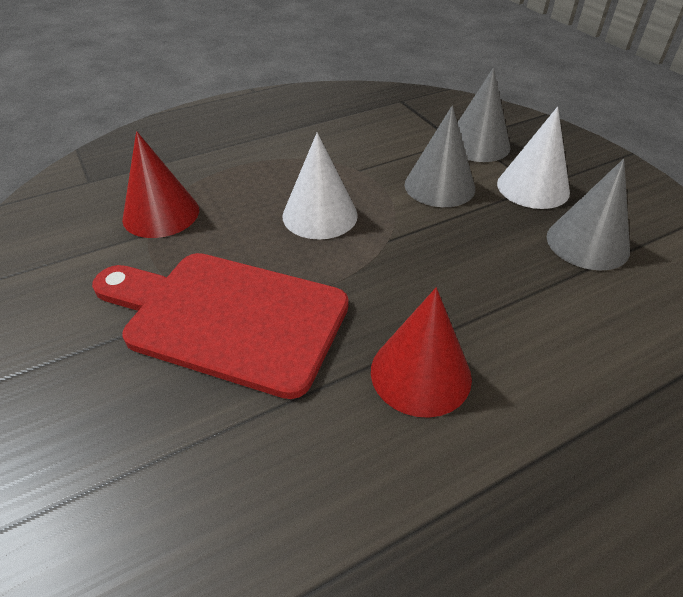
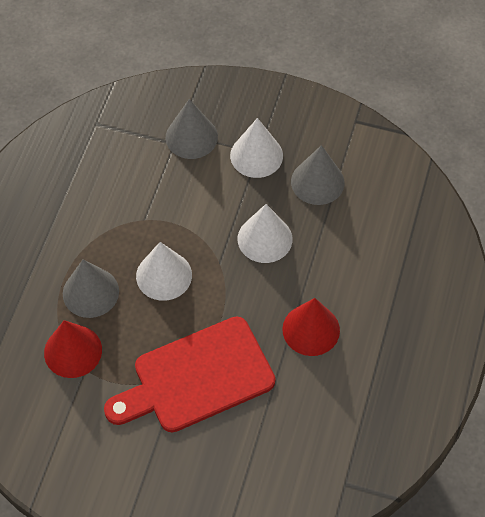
camera: 45 degrees left, 15 degrees up
grey cone [405,105,475,207] -> grey cone moved to [63,259,119,318]
none -> white cone [238,204,292,263]

